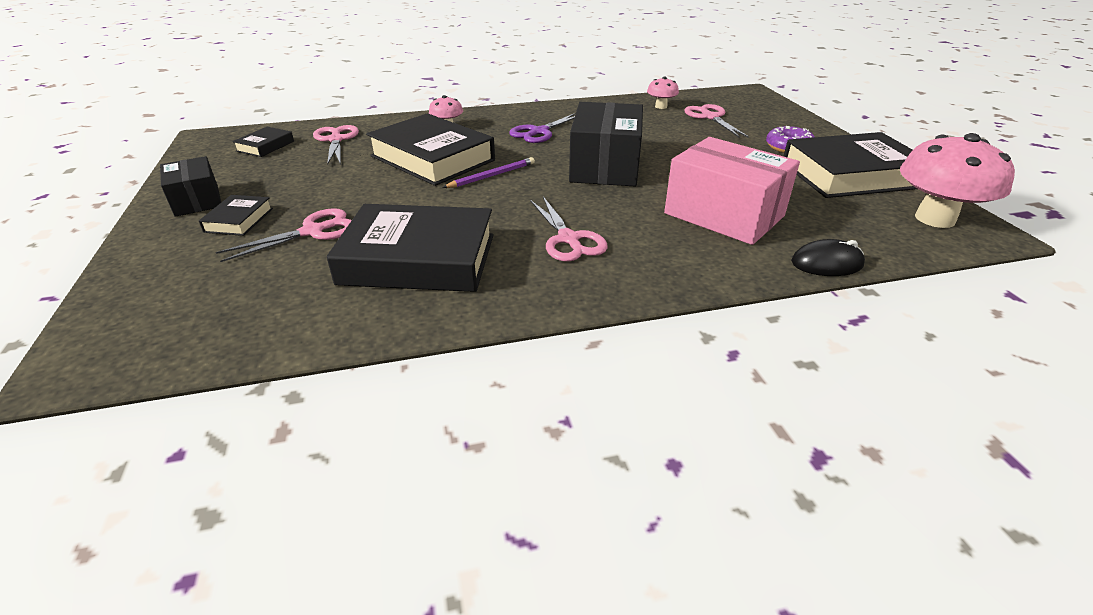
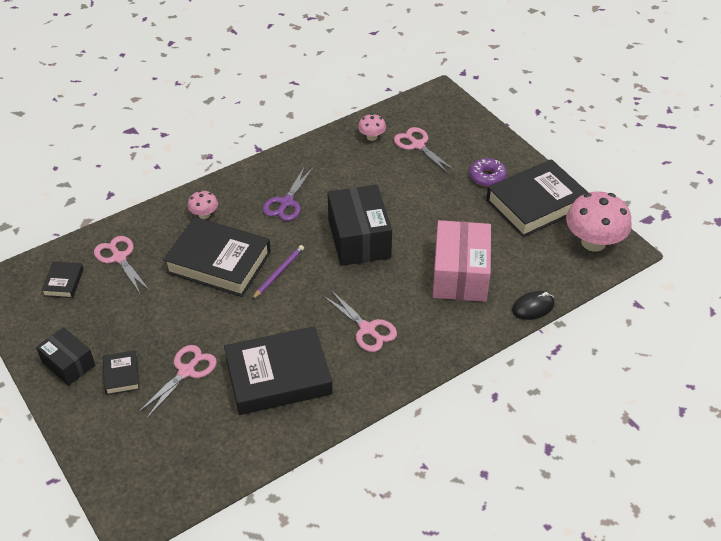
camera: 20 degrees left, 10 degrees up
pink box [664,137,800,245] -> pink box turned 75 degrees clockwise [433,220,491,302]

